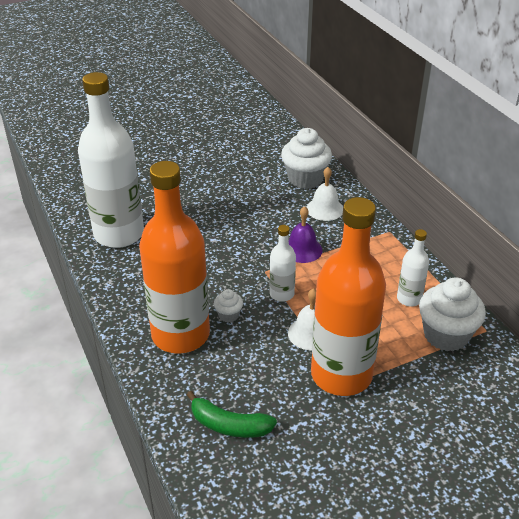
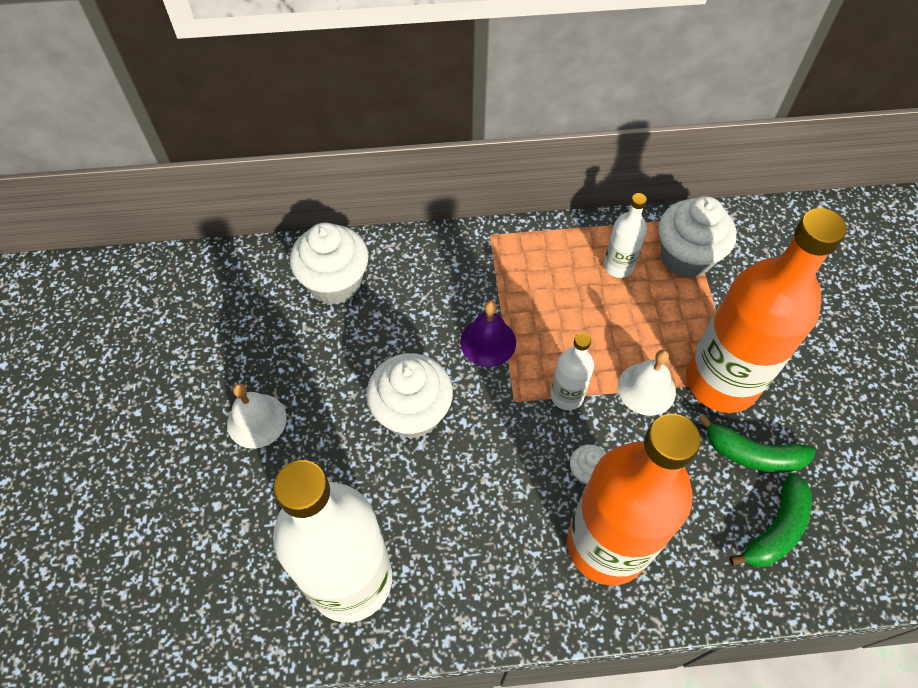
camera: 70 degrees left, 20 degrees up
white bell [306,167,343,221] -> white bell moved to [227,383,287,449]
none -> white cupcake [366,353,453,439]
none -> green banana [698,414,816,473]

